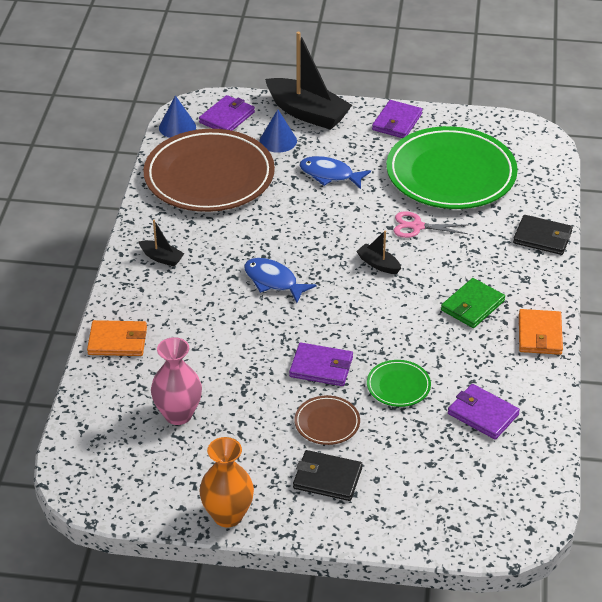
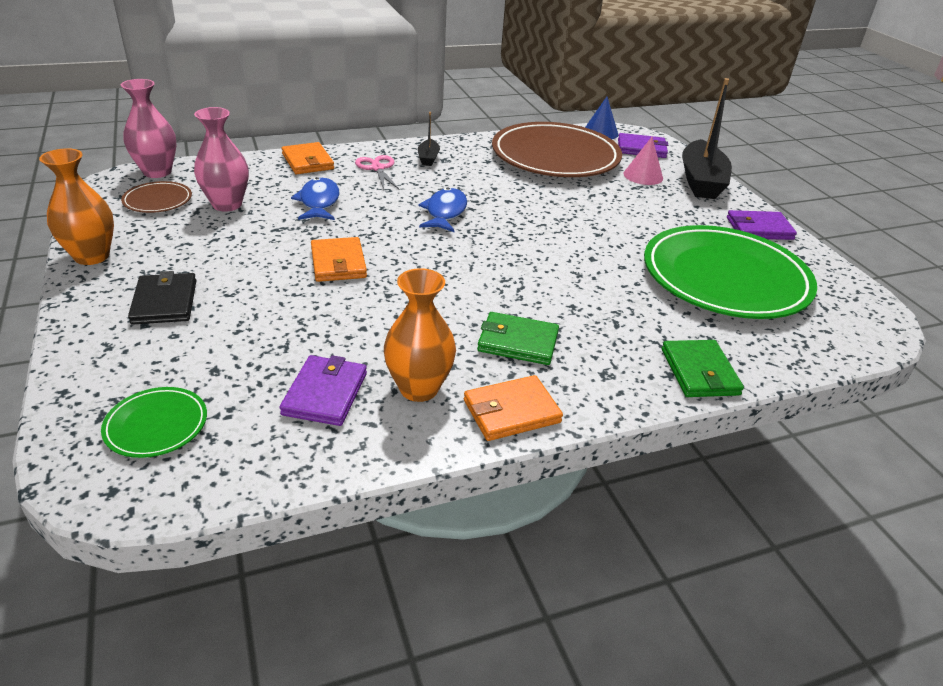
camera: 60 degrees right, 5 degrees down
blue cone [259,109,297,153] -> pink cone [623,137,663,185]
purple wallet [289,342,353,386] -> orange wallet [311,237,367,282]
brown plate [294,395,360,445] -> brown plate moved to [121,181,192,213]
blue fish [299,156,371,189] -> blue fish moved to [291,177,340,220]
black boat [356,230,401,274] -> none
green plate [367,360,431,407] -> green plate moved to [101,387,207,458]
pink scissors [394,211,468,238] -> pink scissors moved to [355,155,399,189]
black wallet [513,215,573,255] -> green wallet [662,340,744,397]
none -> pink vase [121,79,176,178]
none -> orange vase [384,268,456,402]

